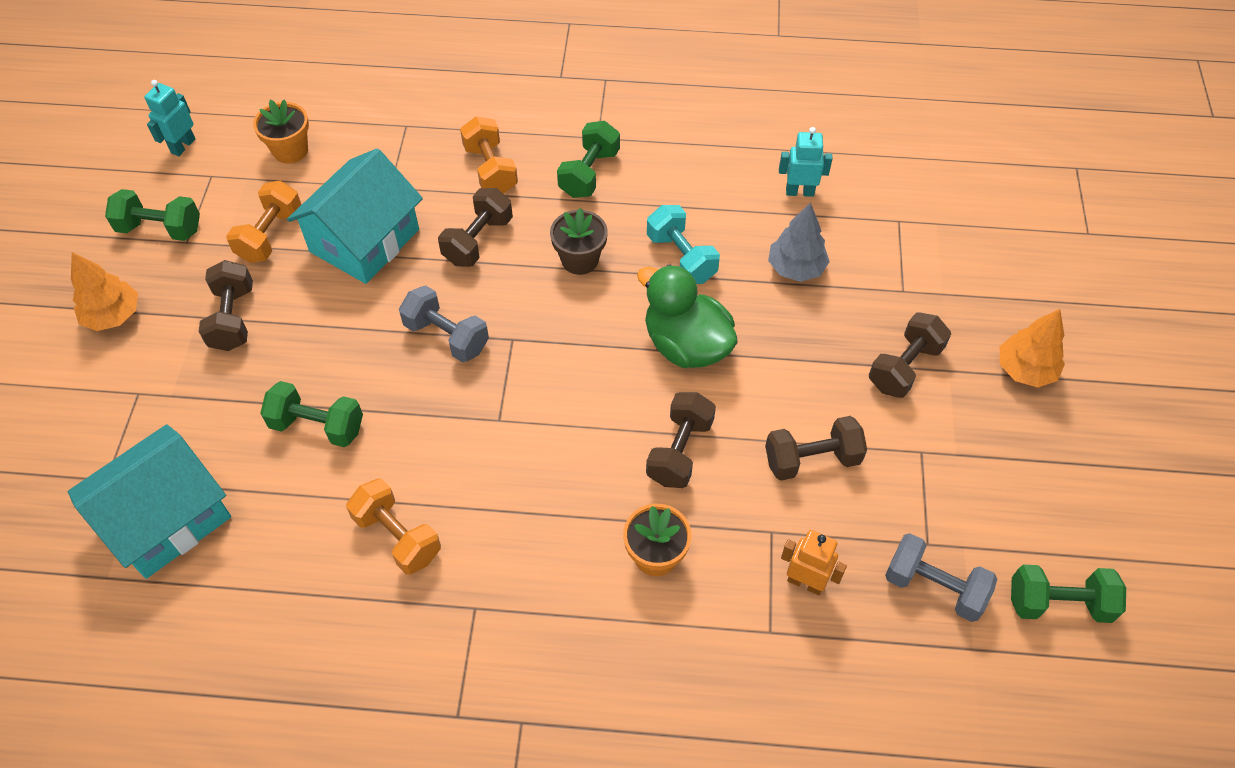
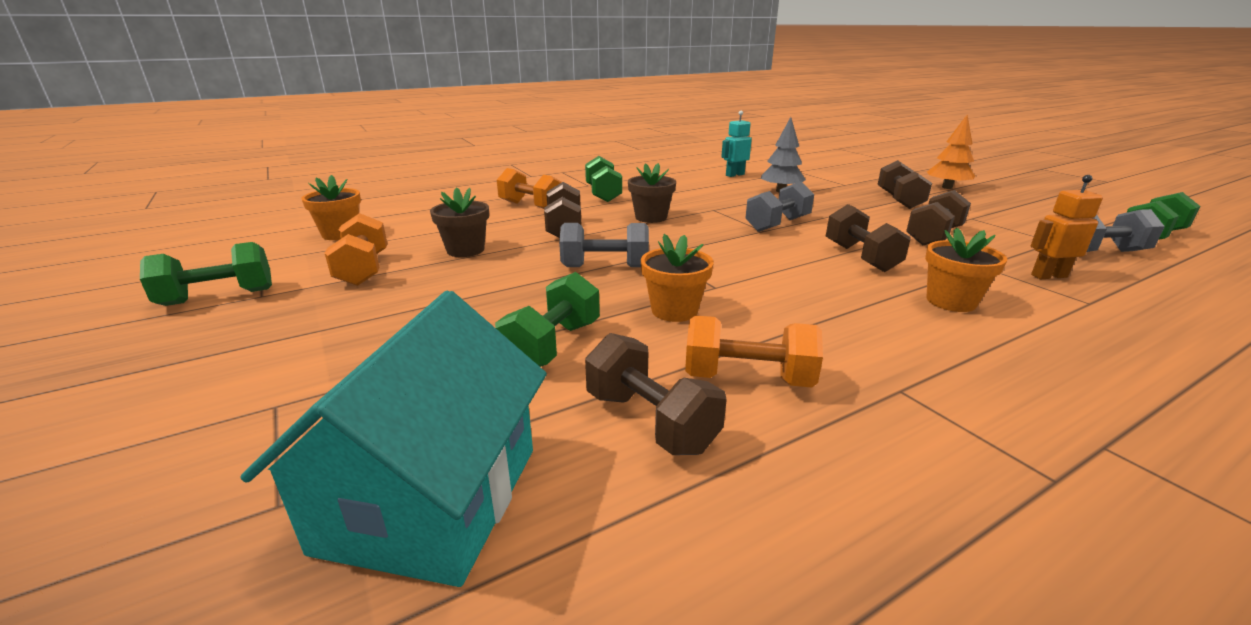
camera: 35 degrees left, 30 degrees down
orange tree [71,252,138,331] -> none
turquoise robot [144,80,195,156] -> none
brown dumbbell [199,260,253,351] -> brown dumbbell moved to [585,333,727,455]
green dumbbell [260,381,363,447] -> green dumbbell turned 45 degrees counterclockwise [495,272,600,367]
turquoise house [287,148,423,284] -> brown flower pot [430,187,489,257]
green duck [637,264,738,368] -> grey dumbbell [745,182,814,232]
turquoise dumbbell [647,205,720,284] -> none
none -> orange flower pot [641,234,714,322]

